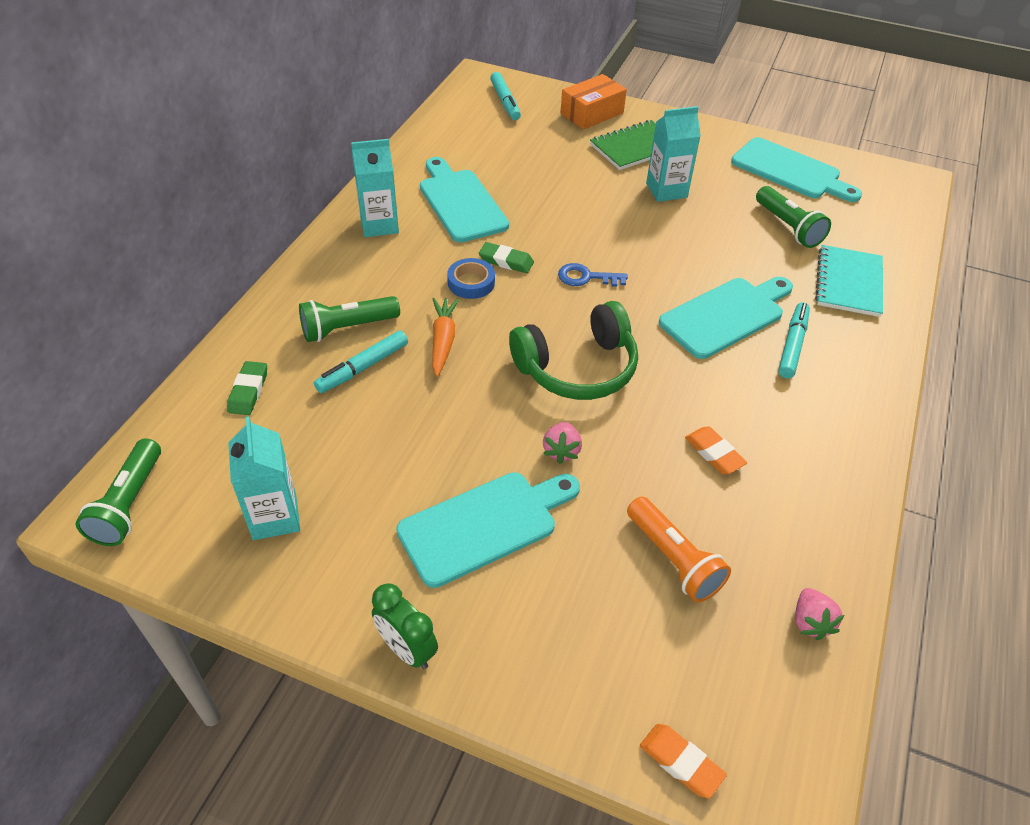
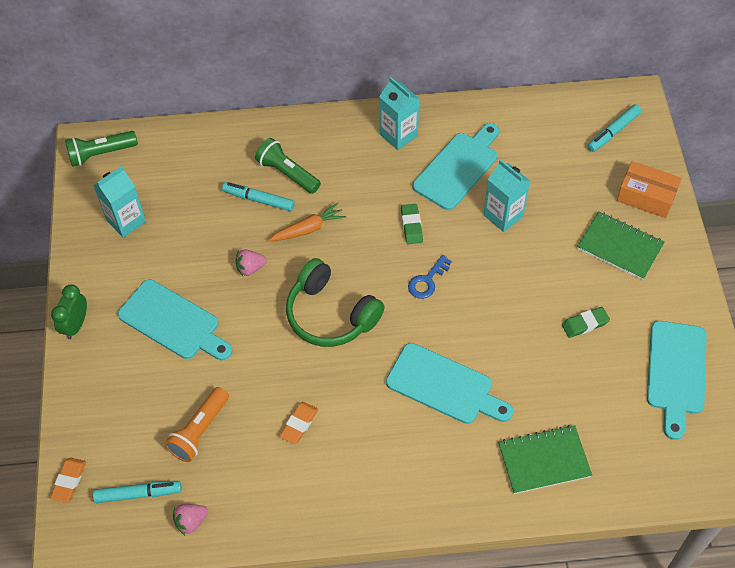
camera: 65 degrees right, 10 degrees up
green eraser [227,361,267,415] -> green eraser moved to [562,307,610,338]
blue tape [447,258,495,299] -> none
pink strawberry [543,422,582,464] -> pink strawberry moved to [236,249,267,276]
blue key [558,263,628,287] -> blue key turned 120 degrees counterclockwise [408,255,452,299]
turquoise carton [646,106,701,202] -> turquoise carton moved to [483,159,530,232]
green flashlight [756,186,831,248] -> none
turquoise marker [778,302,810,379] -> turquoise marker moved to [93,481,182,503]
turquoise notebook [815,245,883,317] -> green notebook [498,425,592,494]

